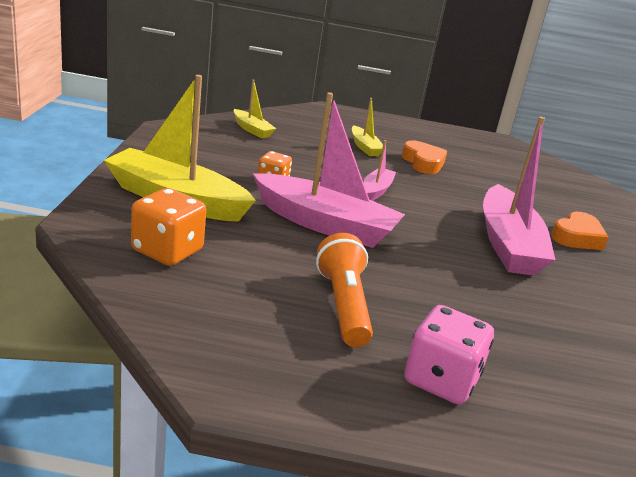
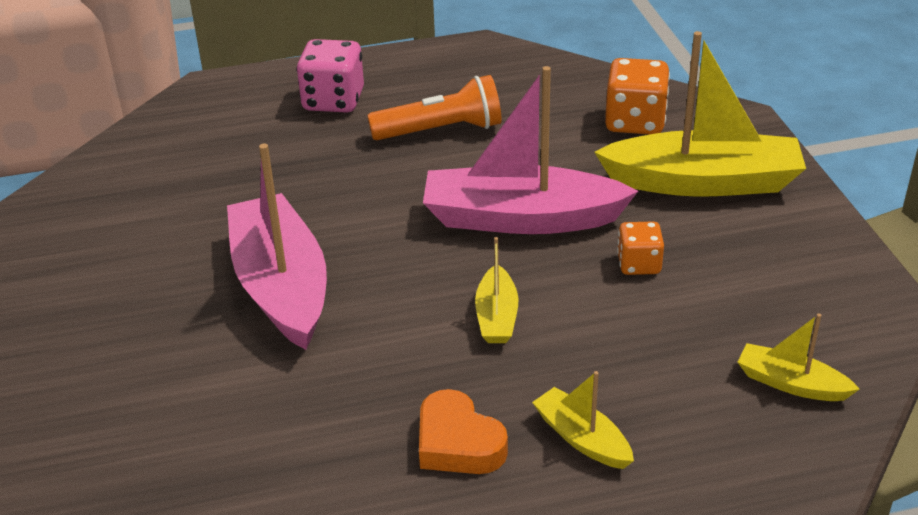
camera: 165 degrees right, 10 degrees up
orange flashlight [316,233,373,347] -> orange flashlight turned 75 degrees counterclockwise [367,75,502,140]
pink boat [363,140,396,201] -> yellow boat [475,237,519,343]
orange heart [551,212,609,250] -> none

